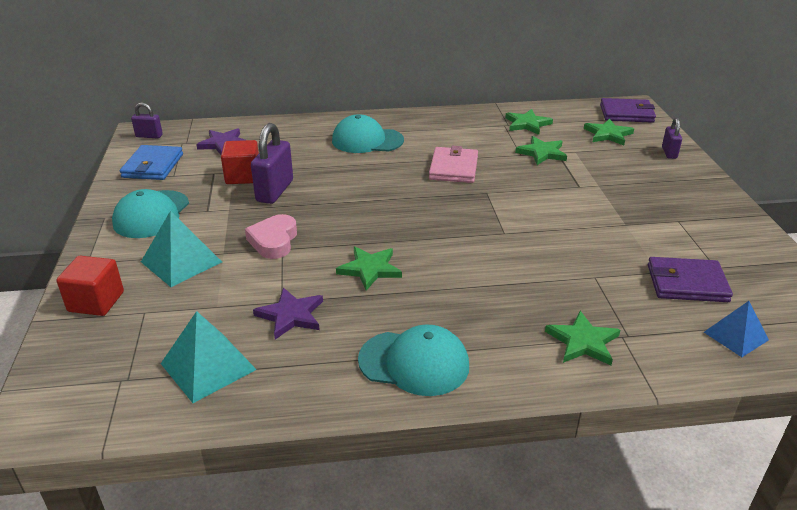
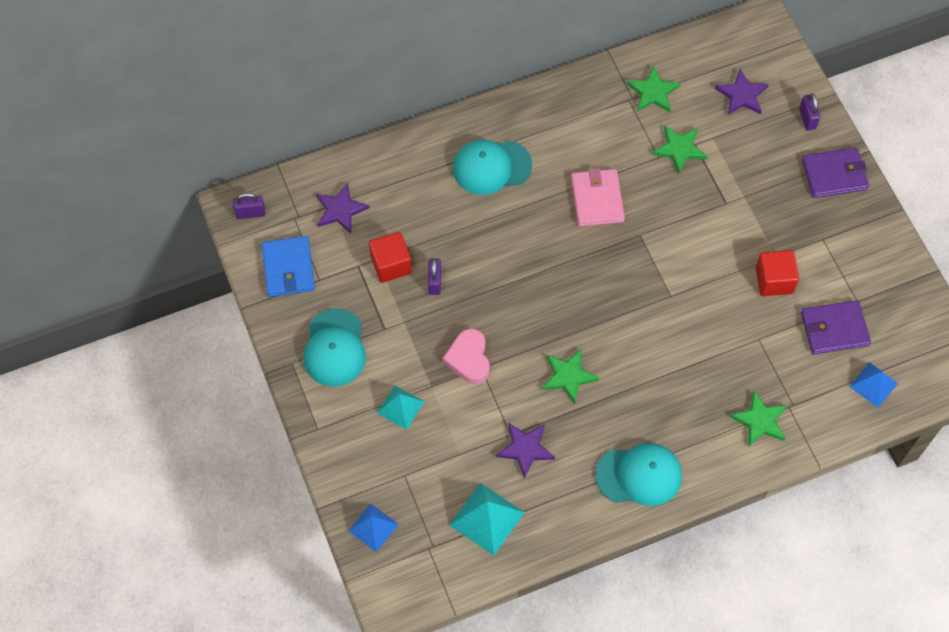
camera: 15 degrees left, 30 degrees up
red cube [56,256,124,316] -> red cube moved to [756,250,799,296]
turquoise pyramid [141,211,222,287] -> turquoise pyramid [377,385,425,430], size x0.66
purple padlock [251,123,293,204] -> purple padlock [428,258,441,295], size x0.56
green star [584,118,634,145] -> purple star [715,69,769,115]
purple wallet [600,98,656,123] -> purple wallet moved to [802,147,869,198]
none -> blue pyramid [349,503,399,552]

